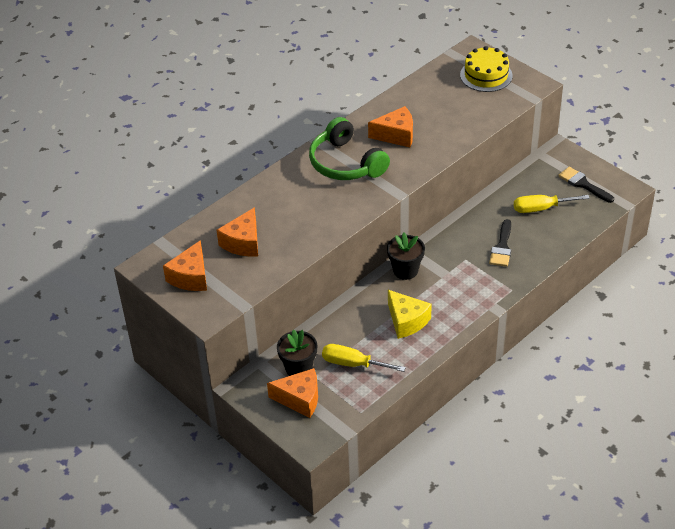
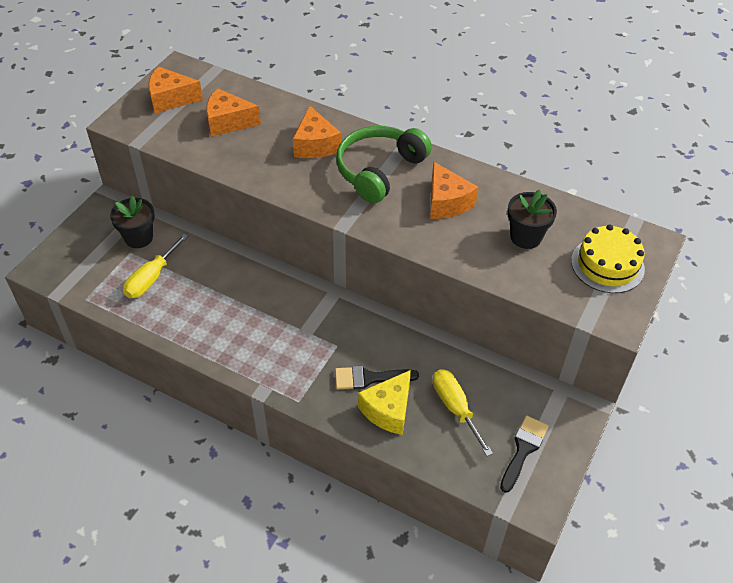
camera: 70 degrees right, 5 degrees up
orange cheese [267,368,318,418] -> orange cheese moved to [293,105,341,158]
yellow screwdriver [322,344,406,372] -> yellow screwdriver turned 150 degrees counterclockwise [123,234,188,298]
black flower pot [387,233,425,280] -> black flower pot moved to [508,189,557,249]
yellow cheese [388,290,432,339] -> yellow cheese moved to [358,370,411,435]

